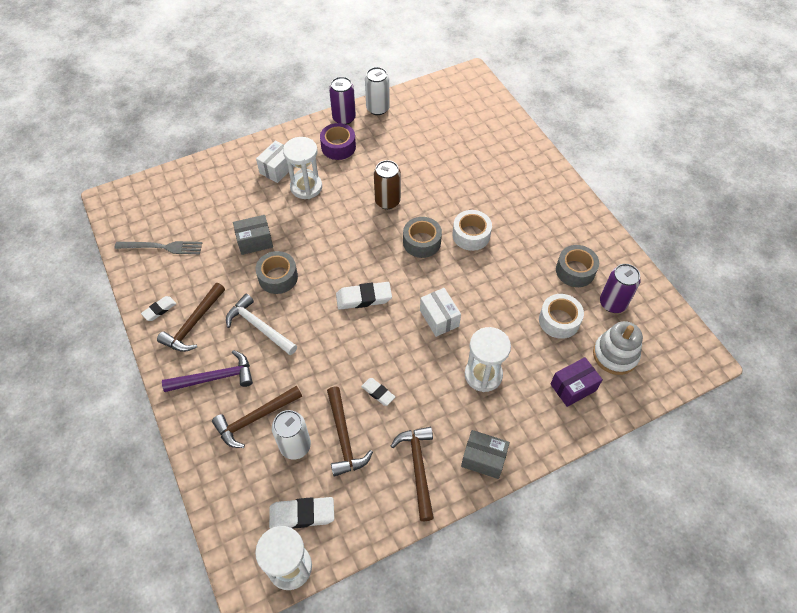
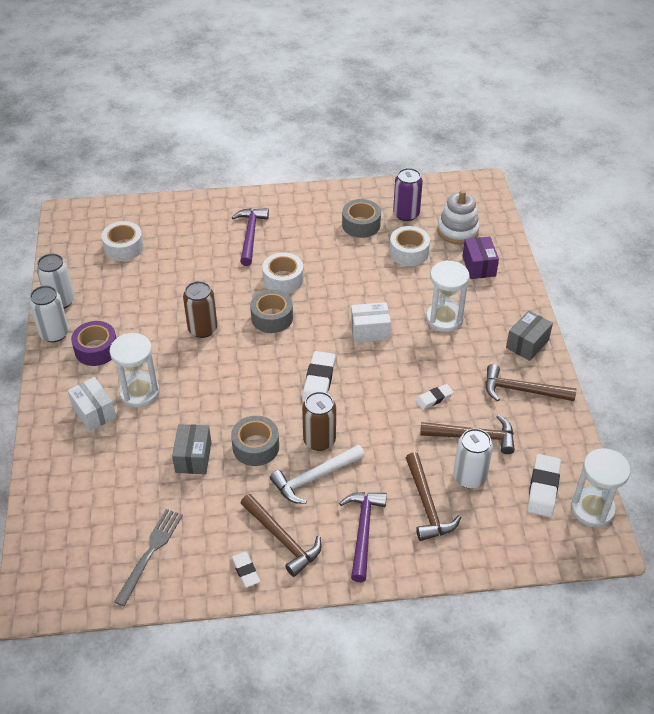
camera: 70 degrees left, 10 degrees down
purple can [329,77,356,125] -> white can [29,286,69,342]
none -> white tape [101,221,144,261]
none -> purple hammer [232,208,269,266]
none -> brown can [302,391,336,451]

